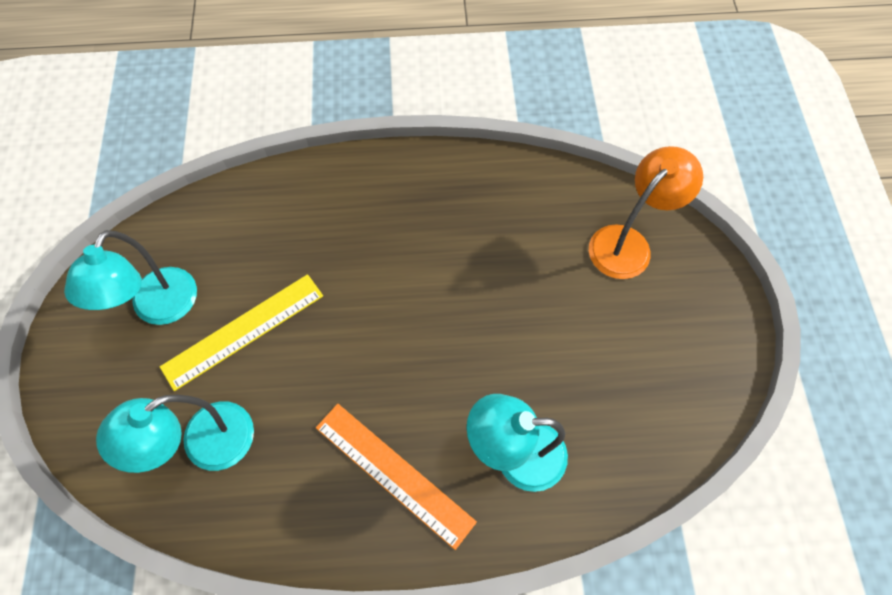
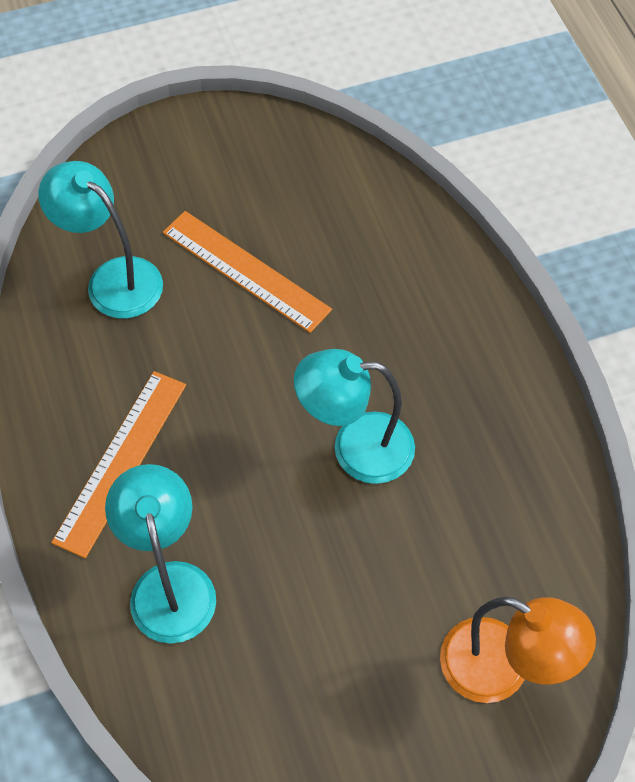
camera: 75 degrees right, 5 degrees down
turquoise lamp [64,230,197,325] -> turquoise lamp moved to [294,349,415,484]
yellow ruler [160,274,323,391] -> orange ruler [163,211,332,333]

